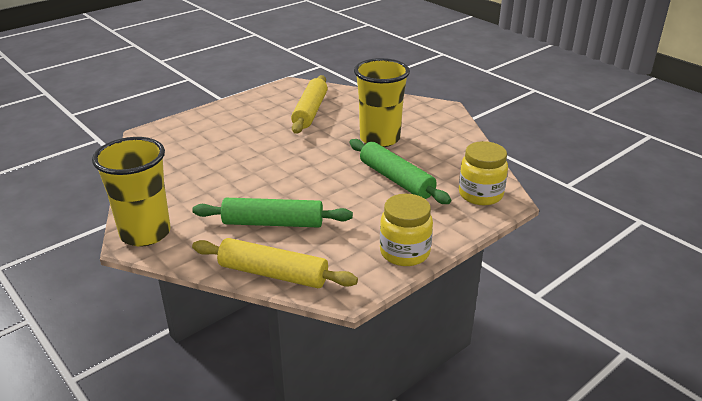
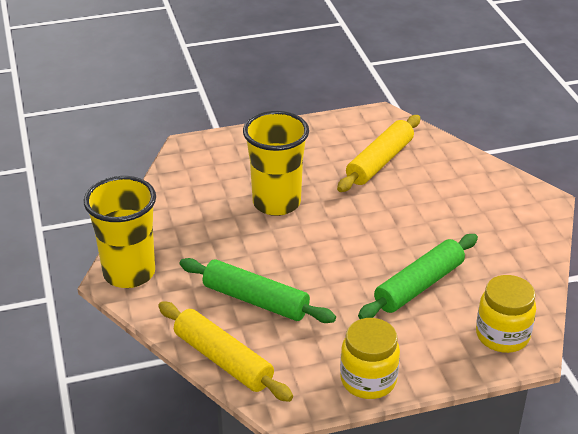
camera: 25 degrees right, 5 degrees up
green rolling pin [350,139,451,204] -> green rolling pin turned 60 degrees clockwise [358,234,478,319]
yellow cup [354,58,410,147] -> yellow cup moved to [243,111,309,216]

